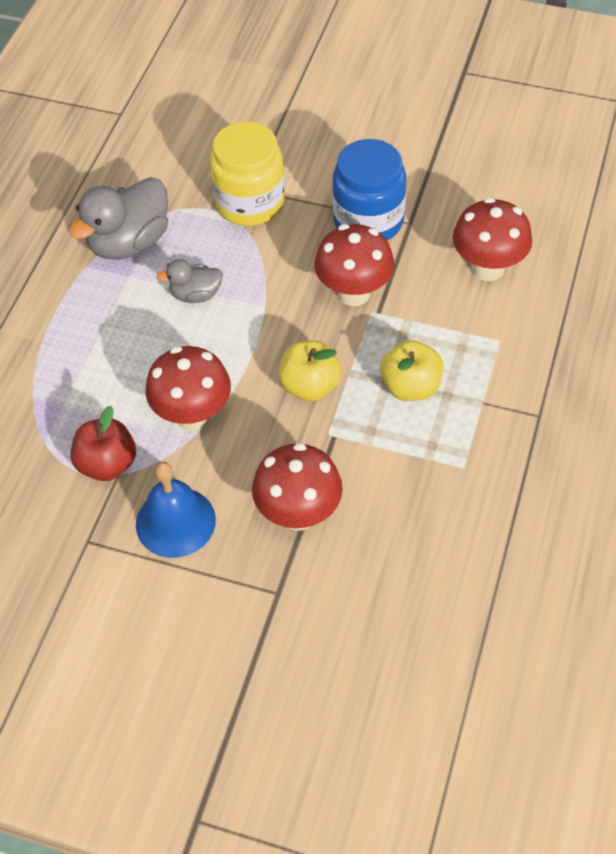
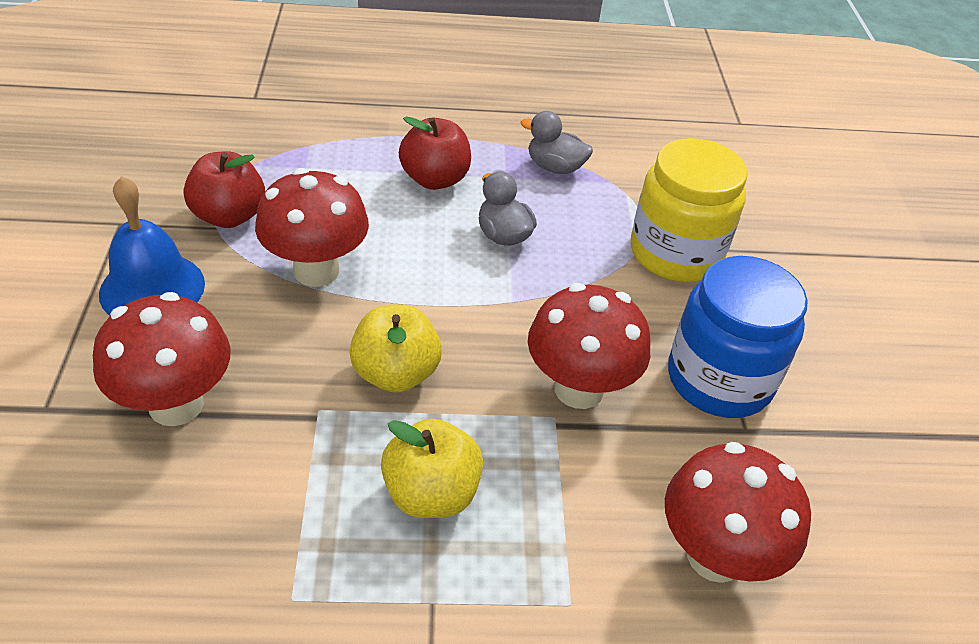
camera: 65 degrees right, 10 degrees down
grey duck [69,177,168,260] -> grey duck [521,111,593,174], size x0.55
none -> red apple [399,116,471,190]

